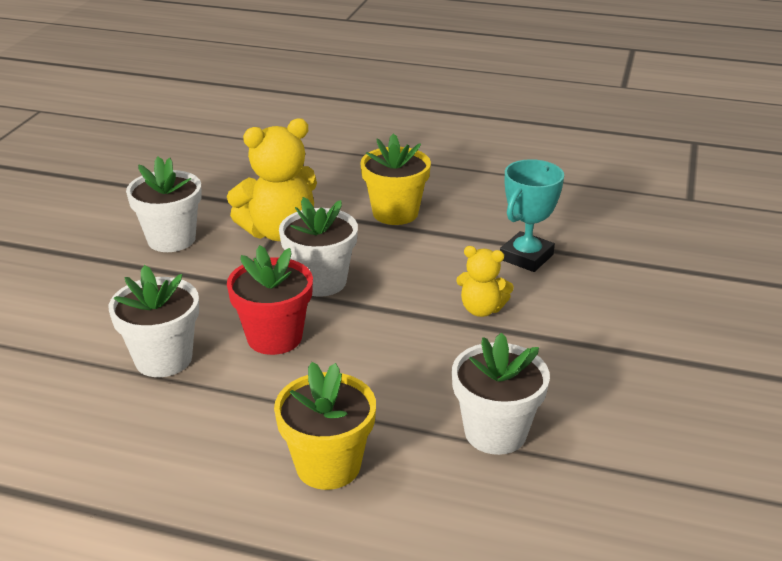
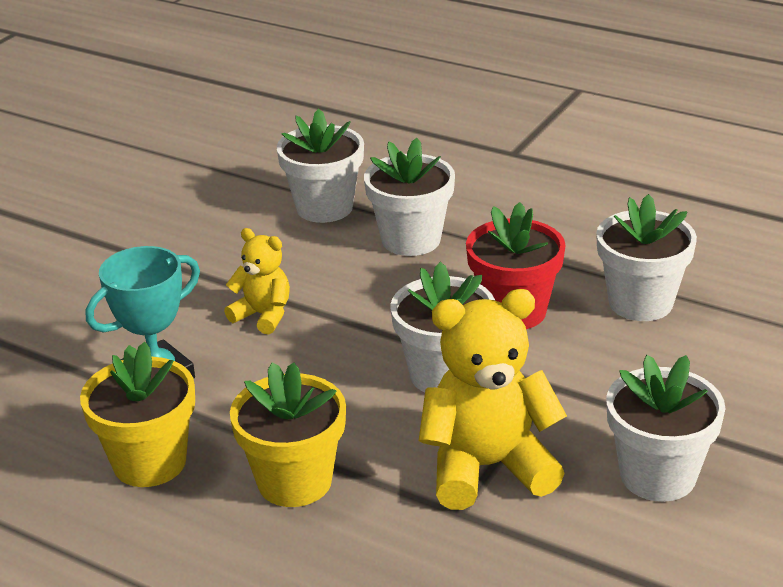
camera: 165 degrees left, 0 degrees up
yellow flower pot [274,362,376,490] -> yellow flower pot moved to [80,342,195,487]
none -> white flower pot [364,138,455,256]

